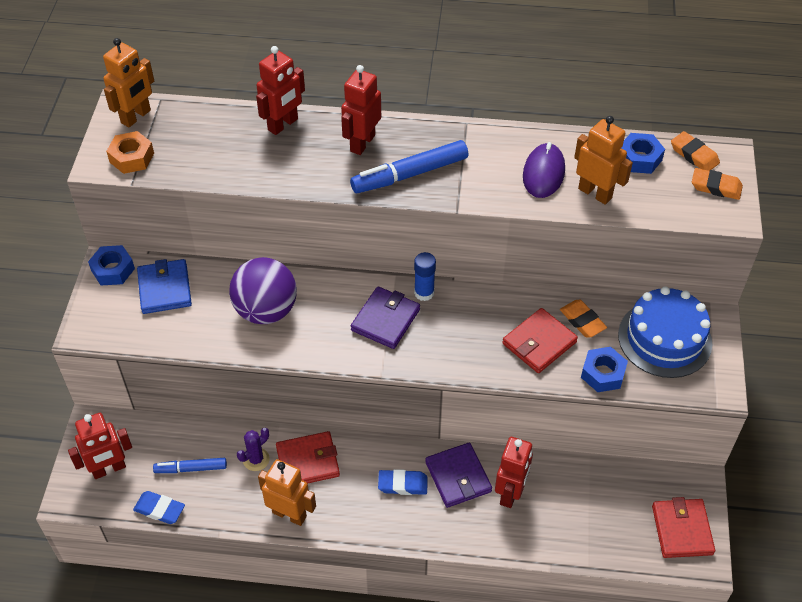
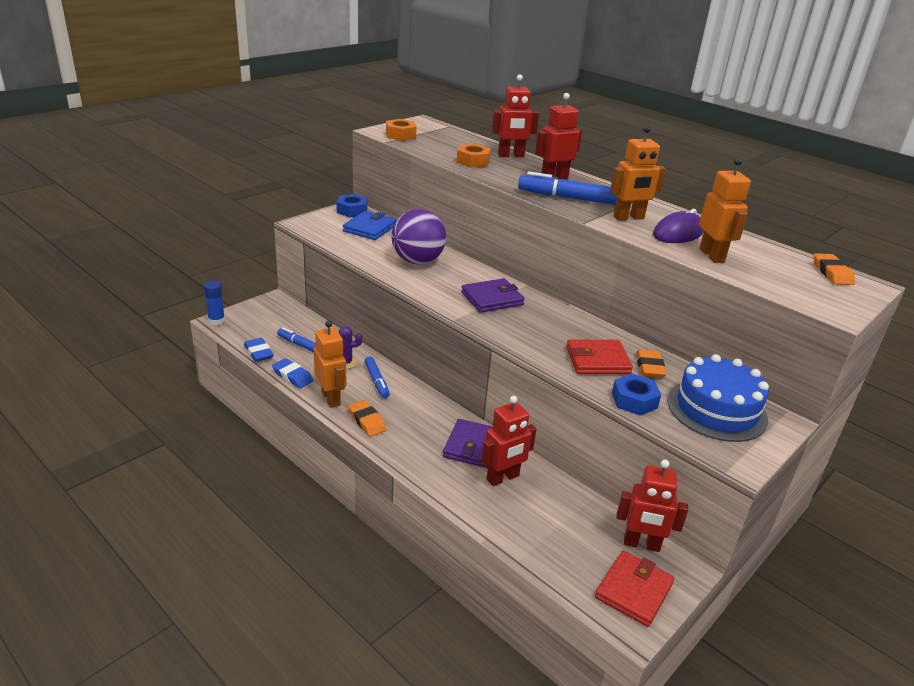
camera: 35 degrees right, 20 degrees down
red robot [68,413,132,479] -> red robot moved to [616,460,688,552]
orange robot [103,38,154,127] -> orange robot moved to [610,126,666,221]
red wallet [276,431,340,483] -> blue marker [365,357,390,398]
blue eraser [378,469,428,495] -> blue eraser moved to [272,358,314,388]
blue glue stick [414,252,436,301] -> blue glue stick moved to [204,281,225,325]
blue nut [622,133,665,174] -> none
orange eraser [692,168,743,200] -> orange eraser moved to [348,400,387,437]
none -> orange nut [456,144,491,167]

